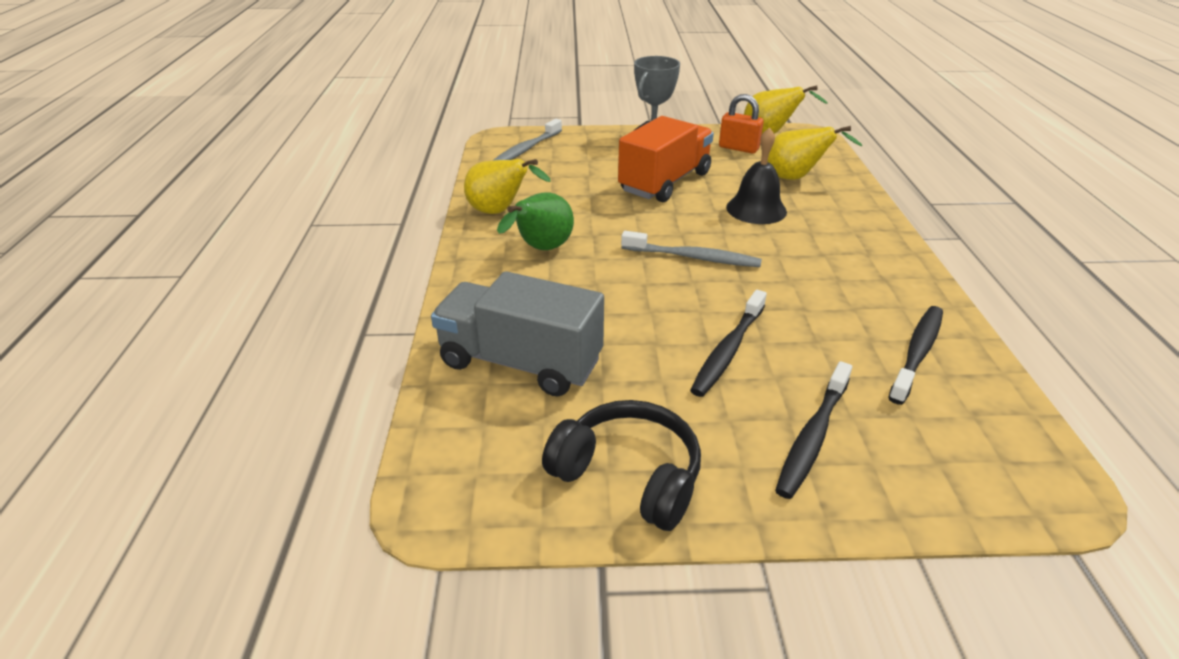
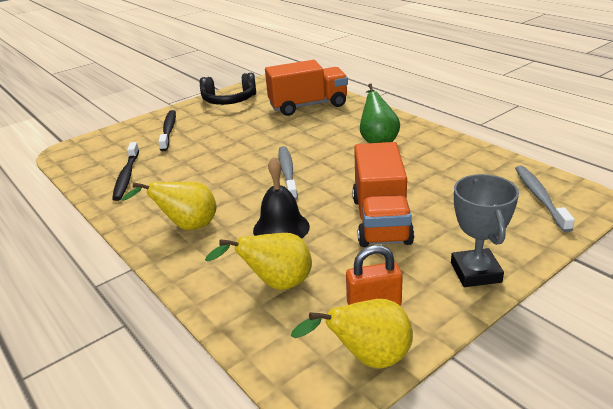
camera: 145 degrees right, 5 degrees down
grey truck [431,271,604,396] -> orange truck [265,60,348,116]
yellow pear [464,159,550,214] -> yellow pear moved to [121,182,217,230]
grey toothbrush [621,231,762,267] -> grey toothbrush turned 105 degrees clockwise [278,146,298,200]
black toothbrush [690,290,767,397] -> none

